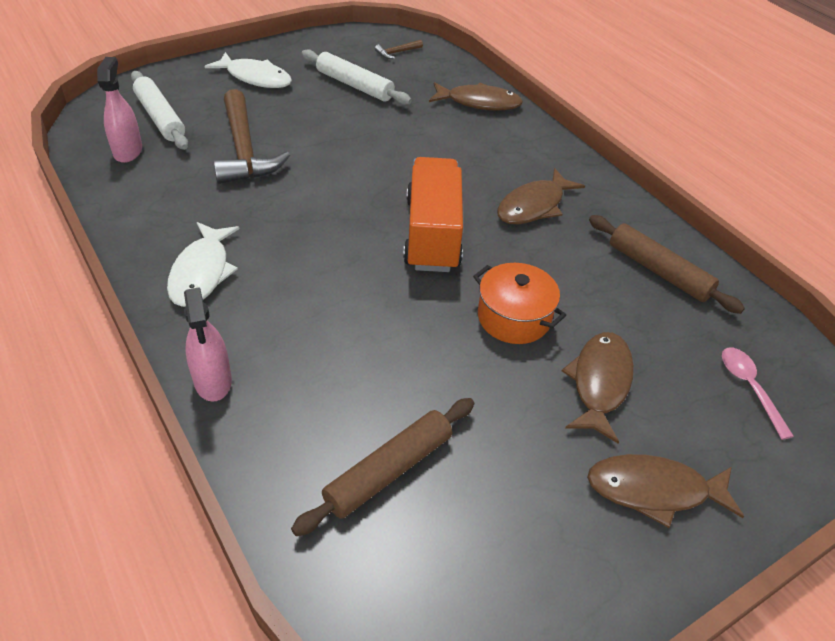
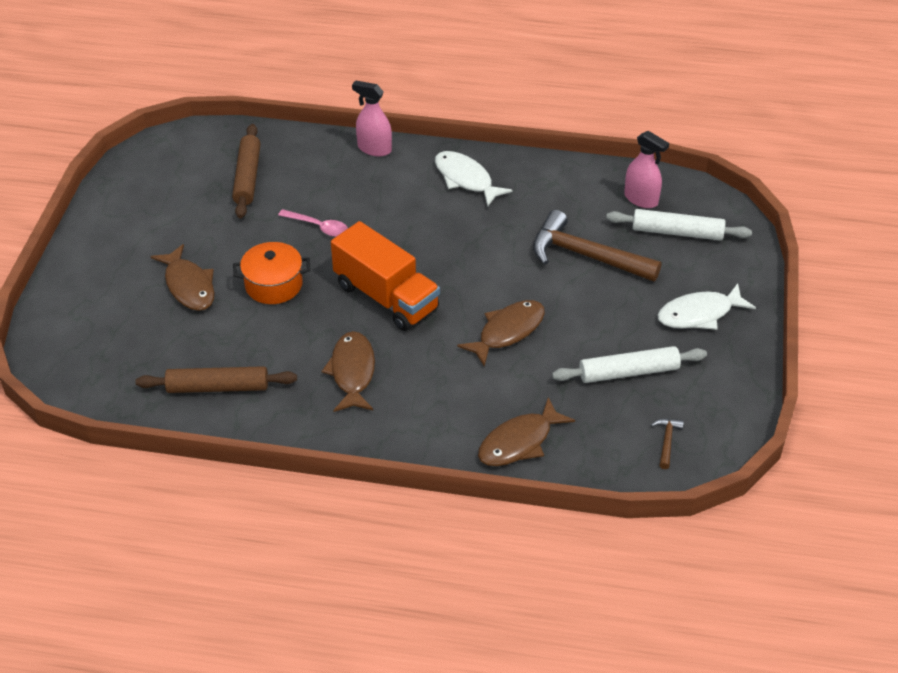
camera: 135 degrees right, 0 degrees up
brown fish [587,454,744,528] -> brown fish moved to [457,300,545,367]
pink spoon [722,348,794,440] -> pink spoon moved to [278,209,348,237]

